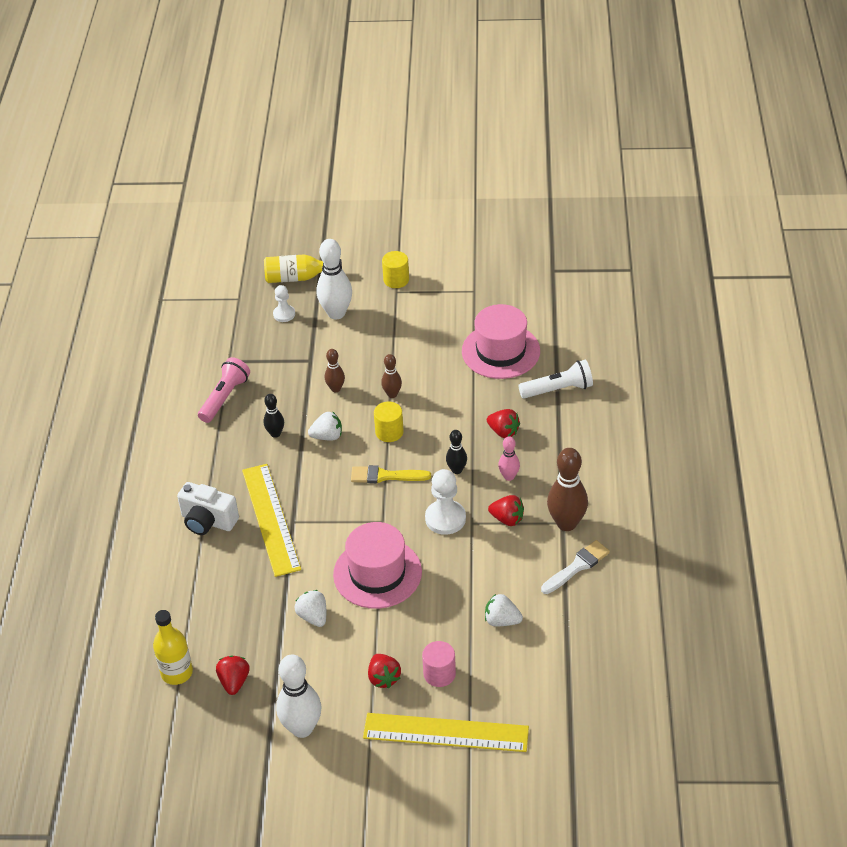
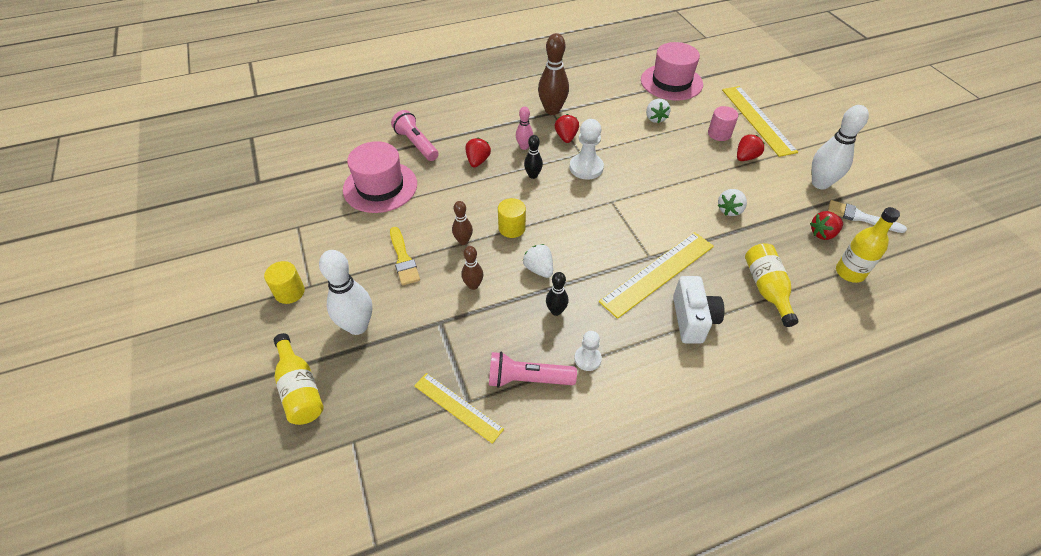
camera: 115 degrees left, 5 degrees up
white pawn [273,285,295,322] -> white pawn moved to [574,331,602,371]
pink hat [333,522,422,609] -> pink hat moved to [641,42,703,101]
yellow brush [351,465,431,483] -> yellow brush moved to [390,227,420,286]
white flashlight [518,360,593,399] -> pink flashlight [391,110,439,161]
white brush [541,540,610,594] -> white brush moved to [828,200,907,233]
none -> yellow ruler [414,373,504,444]
none -> yellow bottle [745,243,799,327]

